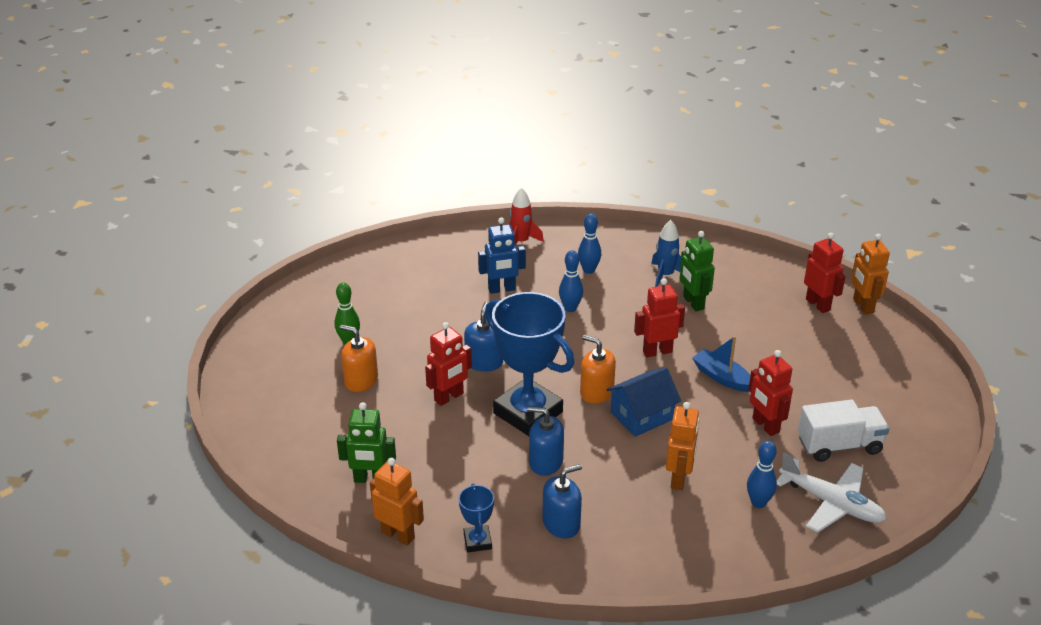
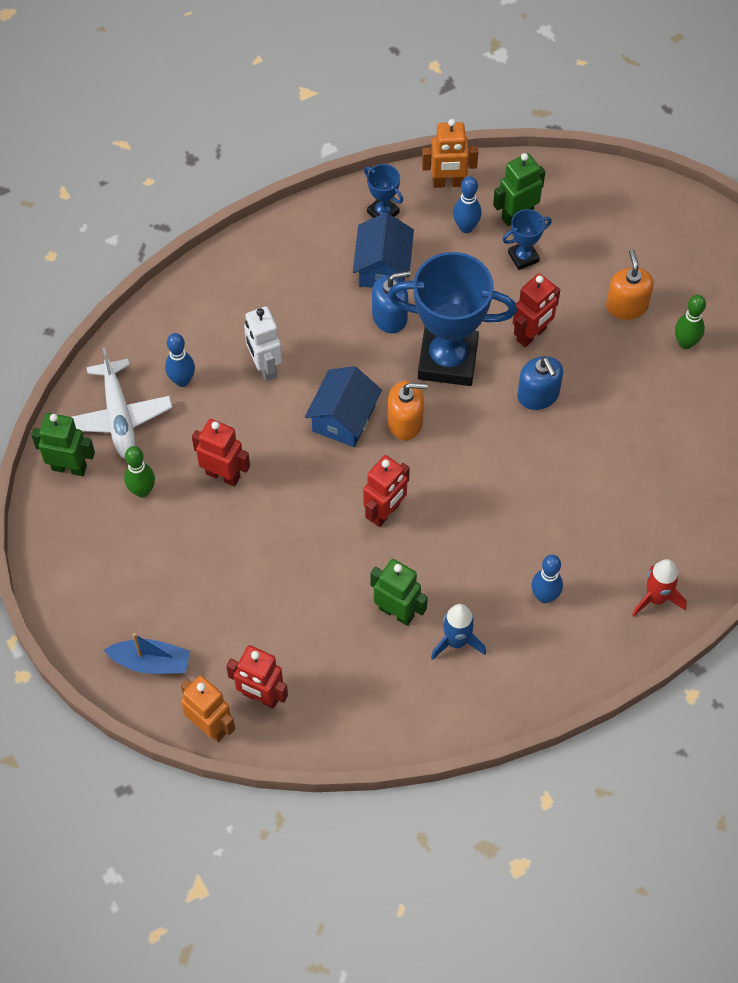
camera: 145 degrees right, 25 degrees up
orange soap dispenser [340,325,378,392] -> orange soap dispenser turned 90 degrees counterclockwise [606,250,654,320]
red robot [425,322,472,406] -> red robot turned 150 degrees counterclockwise [513,273,560,347]
blue robot [478,218,526,294] -> none
blue soap dispenser [542,464,582,538] -> none
blue bowling pin [559,250,583,312] -> blue bowling pin moved to [453,176,481,233]
orange robot [666,402,700,490] -> white robot [244,306,282,381]
blue boat [692,336,750,392] -> blue boat moved to [104,633,190,674]
white plane [776,453,887,533] -> white plane turned 105 degrees counterclockwise [72,348,172,459]
white truck [798,400,889,462] -> green bowling pin [124,446,155,498]
none -> green robot [31,413,95,476]
none -> blue house [353,213,414,288]
none -> blue trophy [502,209,552,270]

